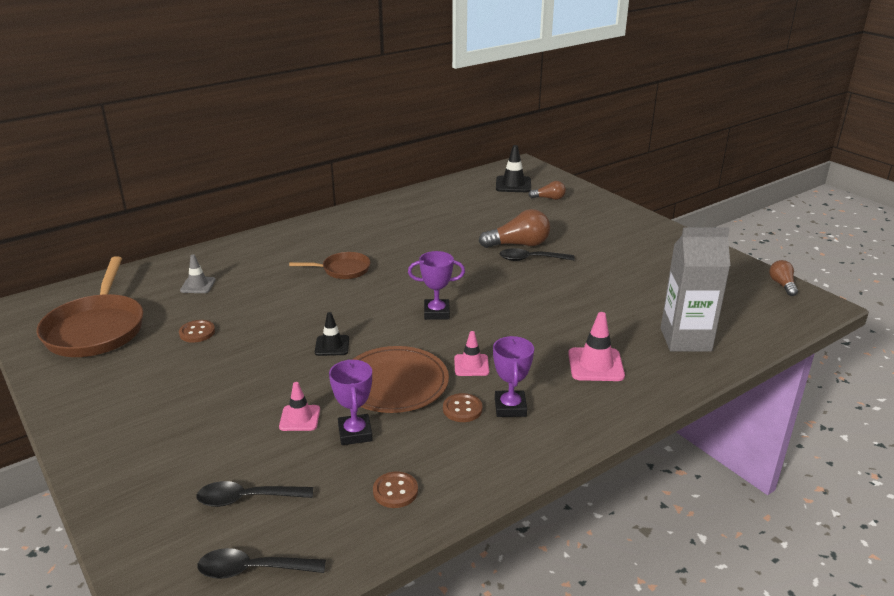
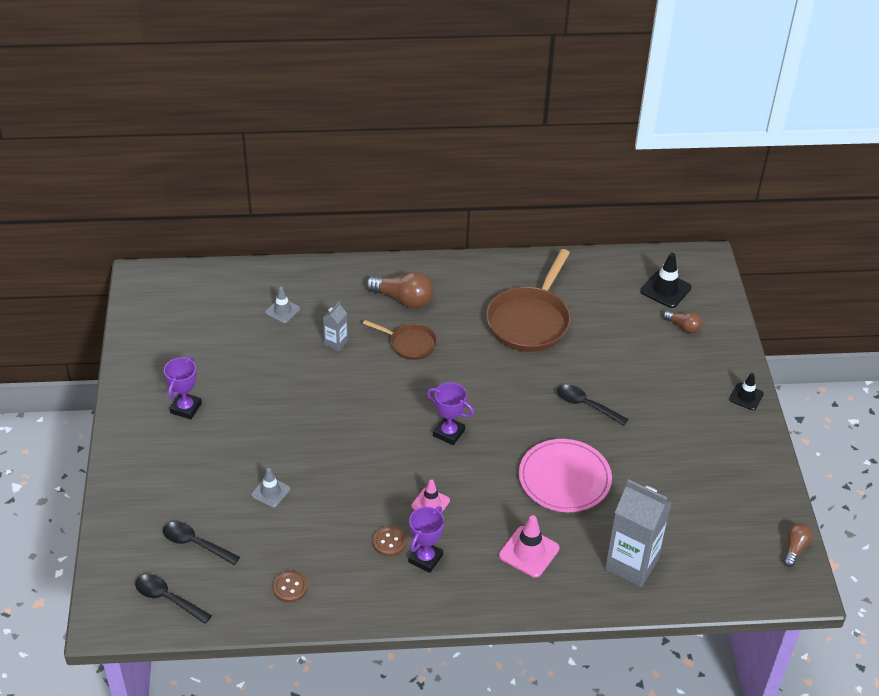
camera: 30 degrees right, 15 degrees up
brown pan [37,256,144,357] -> brown pan moved to [486,249,571,352]
brown button [179,320,215,343] -> none
pink traffic cone [279,382,320,431] -> grey traffic cone [251,468,290,508]
black traffic cone [315,312,349,356] -> black traffic cone moved to [729,373,764,410]
purple trophy [329,359,373,445] -> purple trophy moved to [164,357,202,419]
brown plate [352,346,449,413] -> none
brown light bulb [479,209,550,248] -> brown light bulb moved to [366,271,434,309]
none -> grey carton [323,302,348,351]
none -> pink plate [519,439,612,512]

